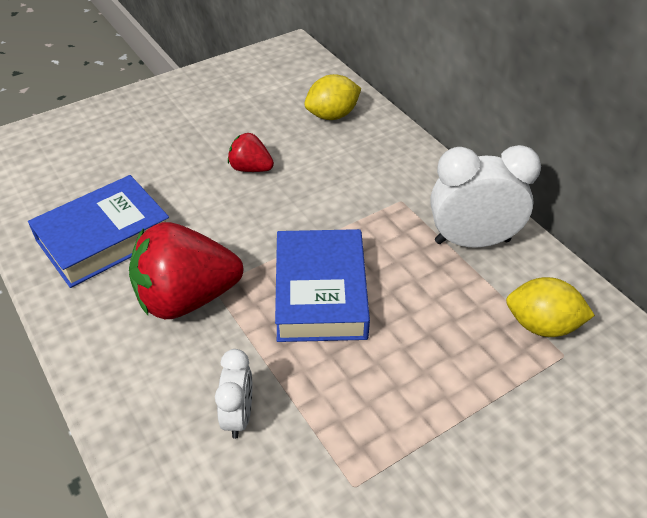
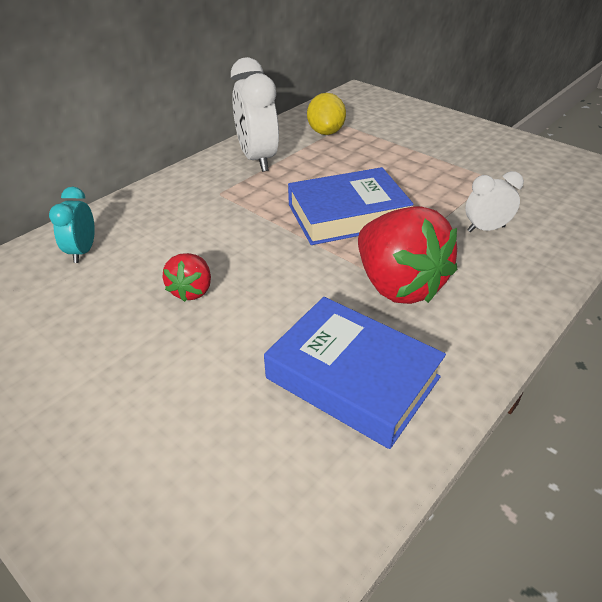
camera: 105 degrees left, 5 degrees down
yellow lemon [304,74,361,120] -> turquoise clock [49,187,95,263]

